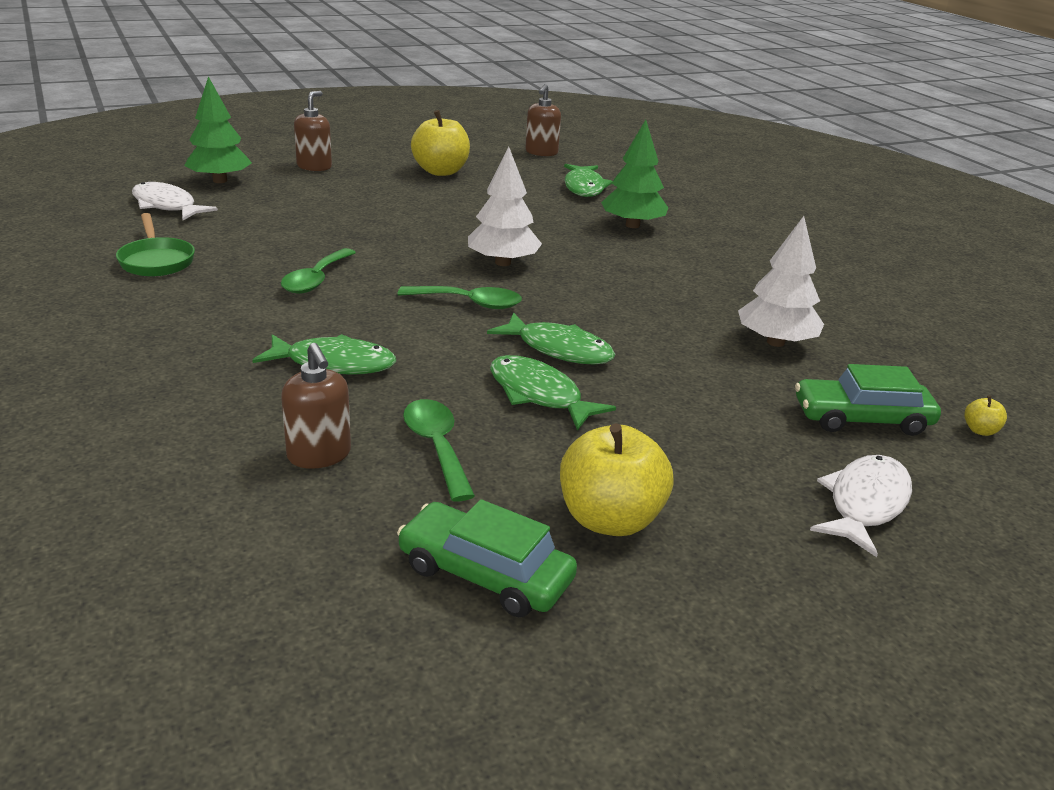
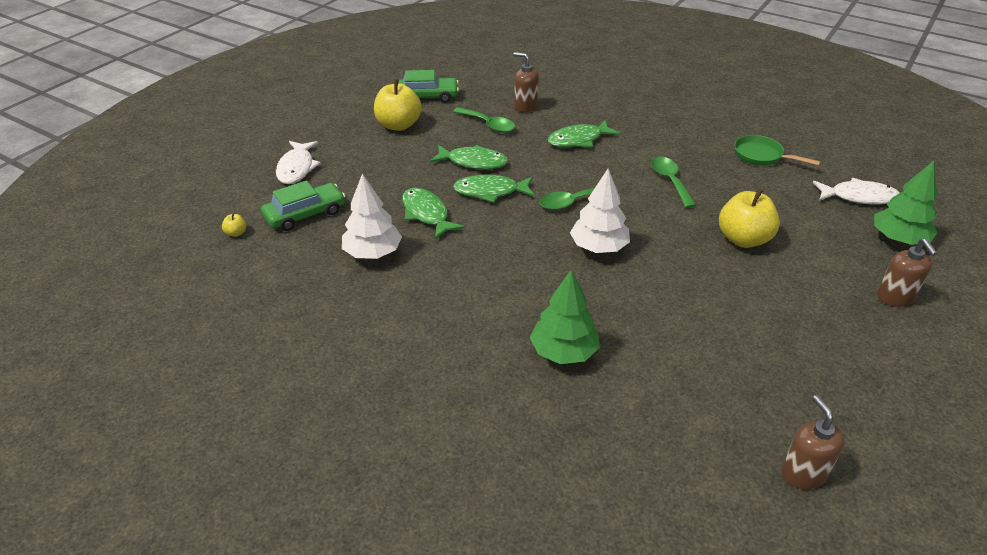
camera: 150 degrees right, 10 degrees up
yellow apple [411,110,470,176] -> yellow apple moved to [719,188,780,248]
green fish [564,164,613,197] -> green fish moved to [402,188,465,239]

